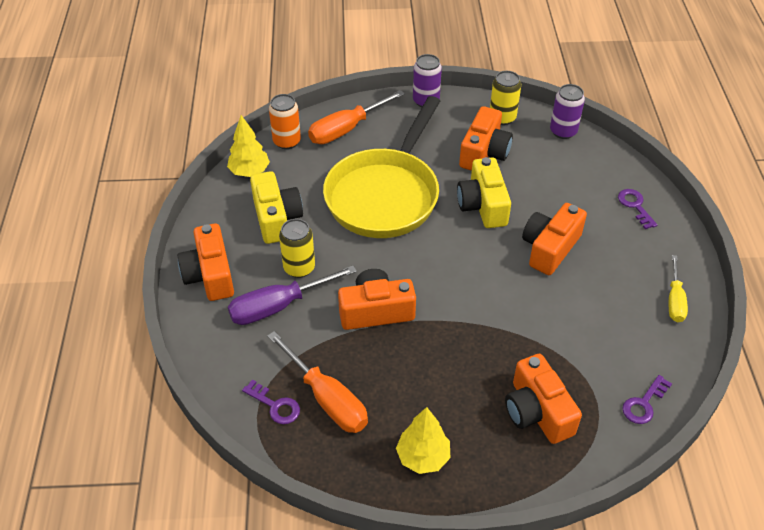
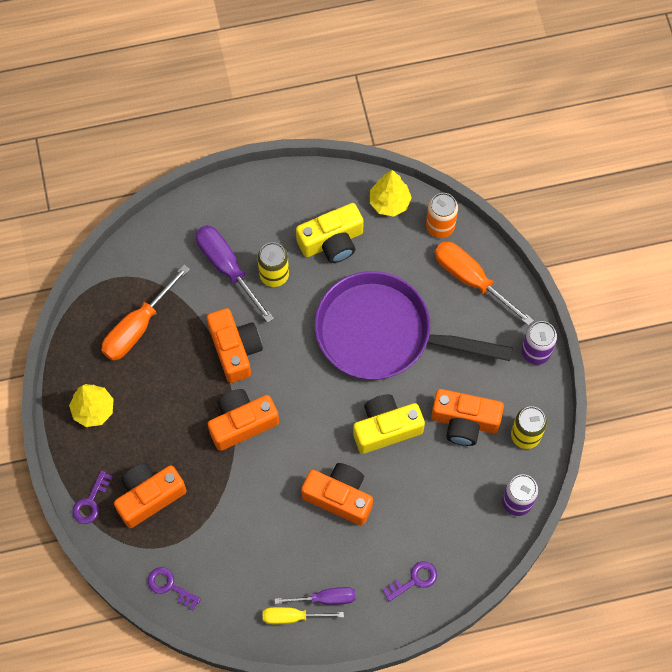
camera: 80 degrees right, 20 degrees up
orange camera [178,223,234,301] -> orange camera moved to [208,389,279,451]
purple key [242,379,300,424] -> purple key moved to [72,470,113,524]
yellow pan [323,96,440,238] -> purple pan [315,271,513,380]
none -> purple screwdriver [275,587,356,605]

